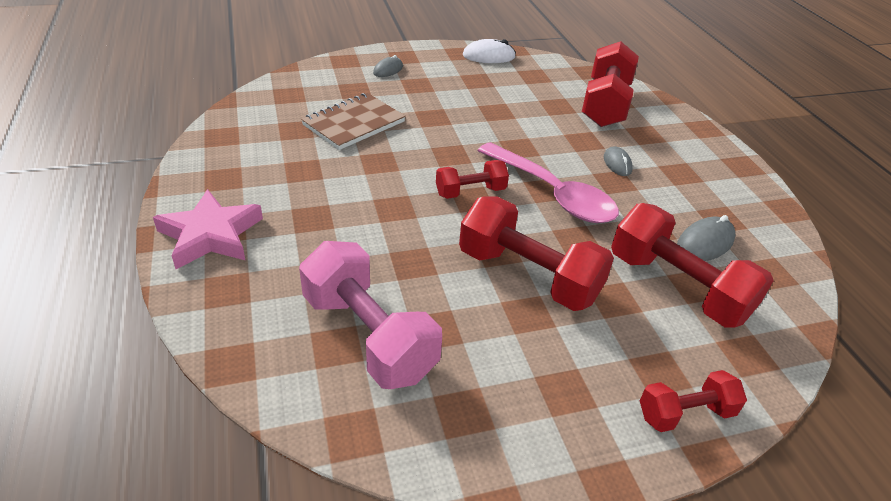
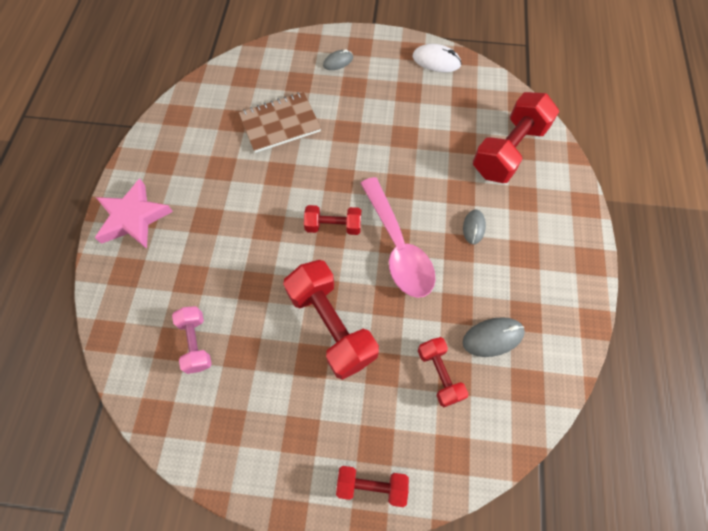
camera: 25 degrees right, 25 degrees up
pink dumbbell [299,241,442,389] -> pink dumbbell [172,306,212,374], size x0.55
red dumbbell [611,203,774,328] -> red dumbbell [418,337,469,407], size x0.55

